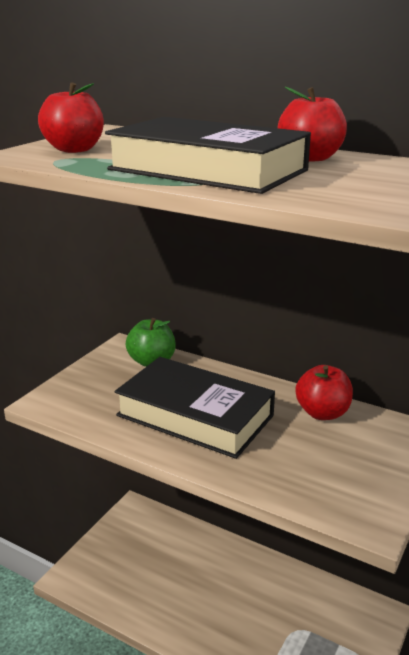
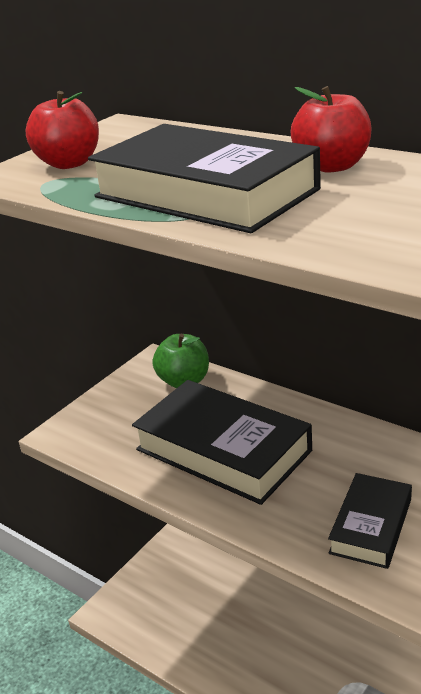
camera: 10 degrees right, 5 degrees up
red apple [295,365,353,420] -> none
none -> black book [328,473,412,569]

